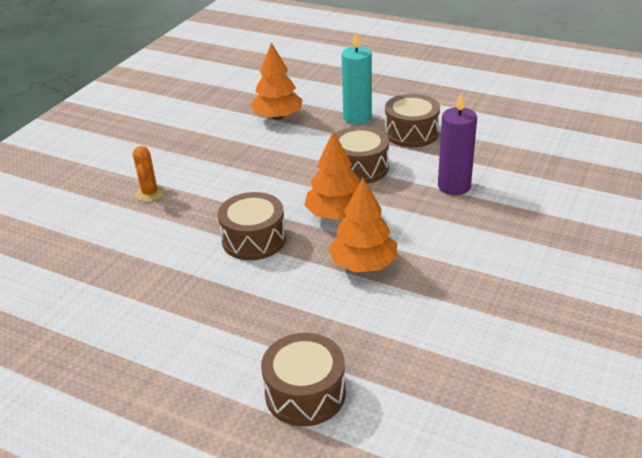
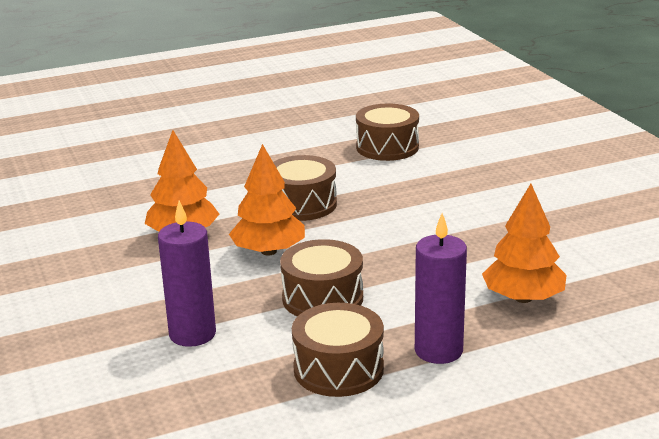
camera: 130 degrees right, 10 degrees down
orange cactus [133,146,164,202] -> none
brown drum [261,333,346,426] -> brown drum moved to [356,104,419,161]
turquoise candle [342,32,372,124] -> purple candle [415,213,467,364]

